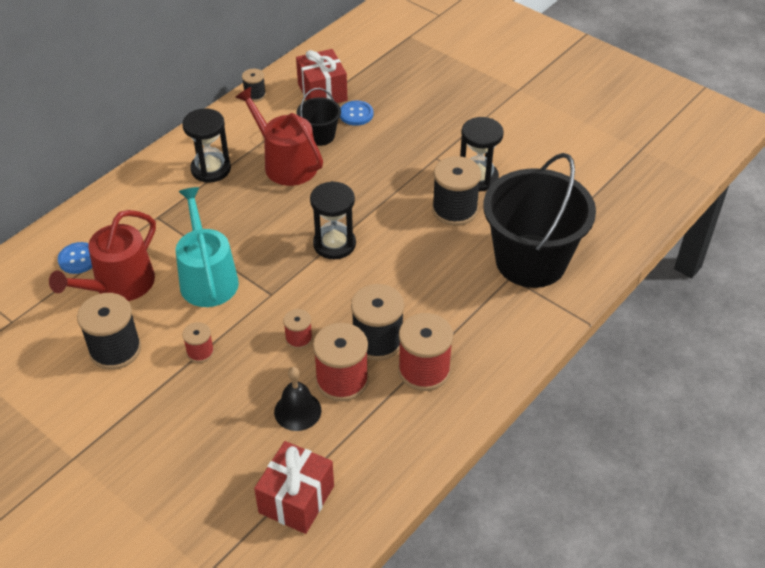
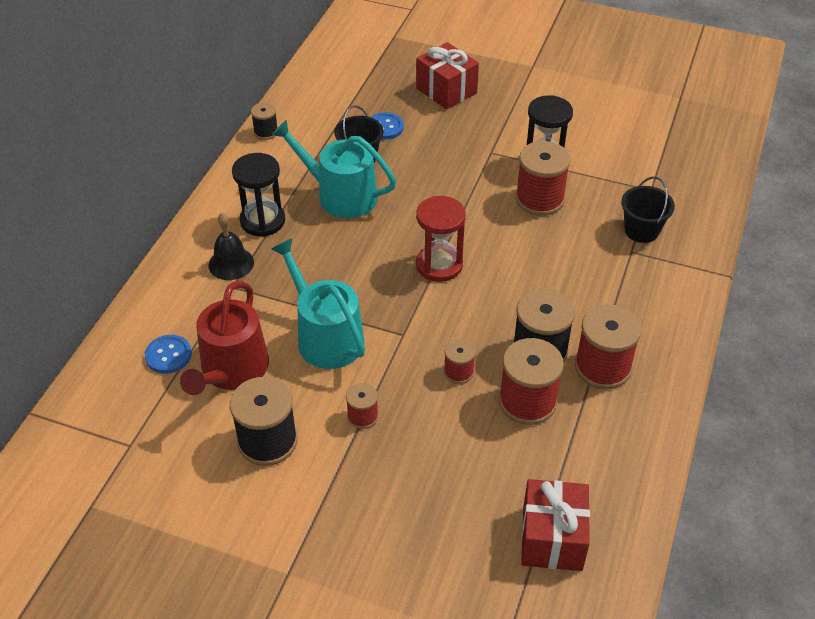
camera: 20 degrees left, 0 degrees up
red watering can [235,87,323,186] -> turquoise watering can [272,120,396,218]
black bell [274,367,321,431] -> black bell moved to [208,213,254,280]
red gift [296,49,347,103] -> red gift moved to [416,42,479,110]
black hourglass [310,181,356,259] -> red hourglass [416,196,466,282]
black spool [432,156,481,226] -> red spool [515,141,571,216]
black bucket [483,153,596,288] -> black bucket [621,177,675,243], size x0.46

